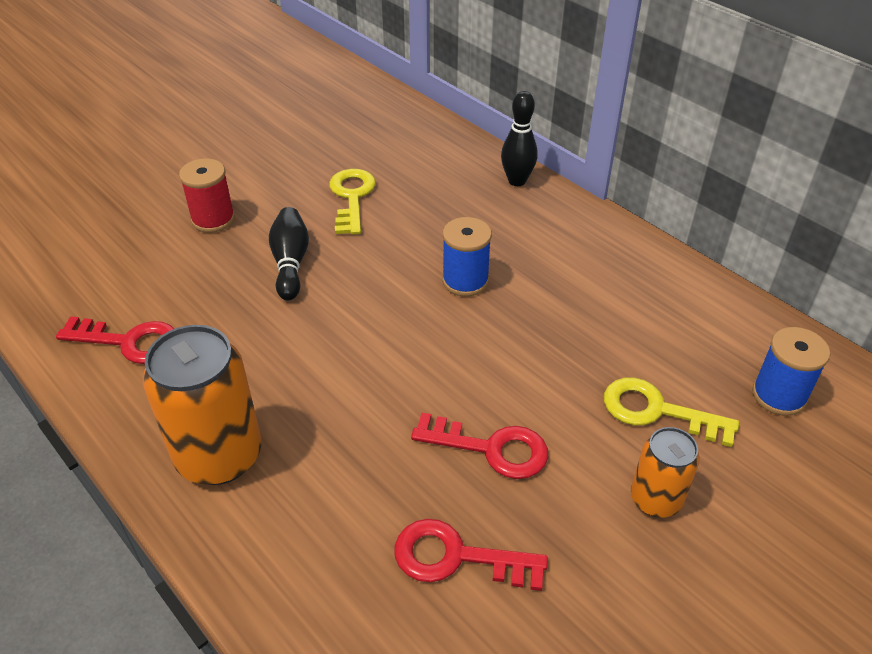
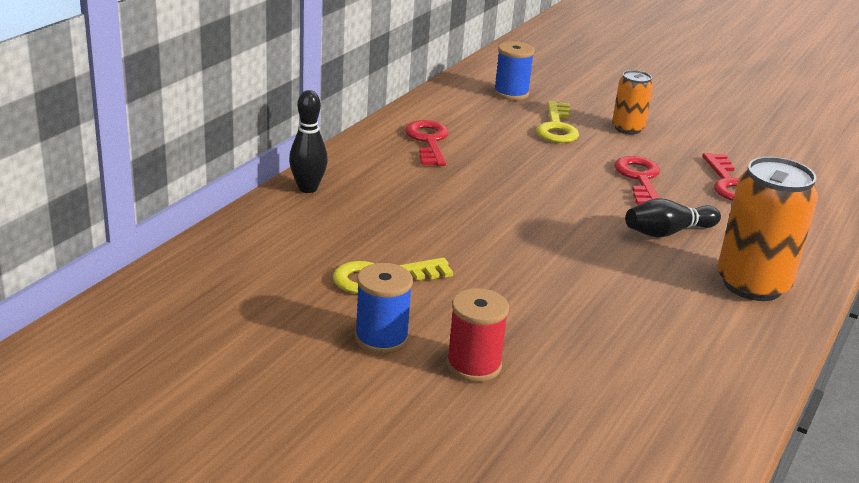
camera: 110 degrees left, 15 degrees down
red key [56,316,174,364] -> red key moved to [405,120,449,166]
black bowling pin [269,207,309,300] -> black bowling pin moved to [625,198,721,238]
blue spool [442,217,492,296] -> blue spool moved to [355,263,413,354]

